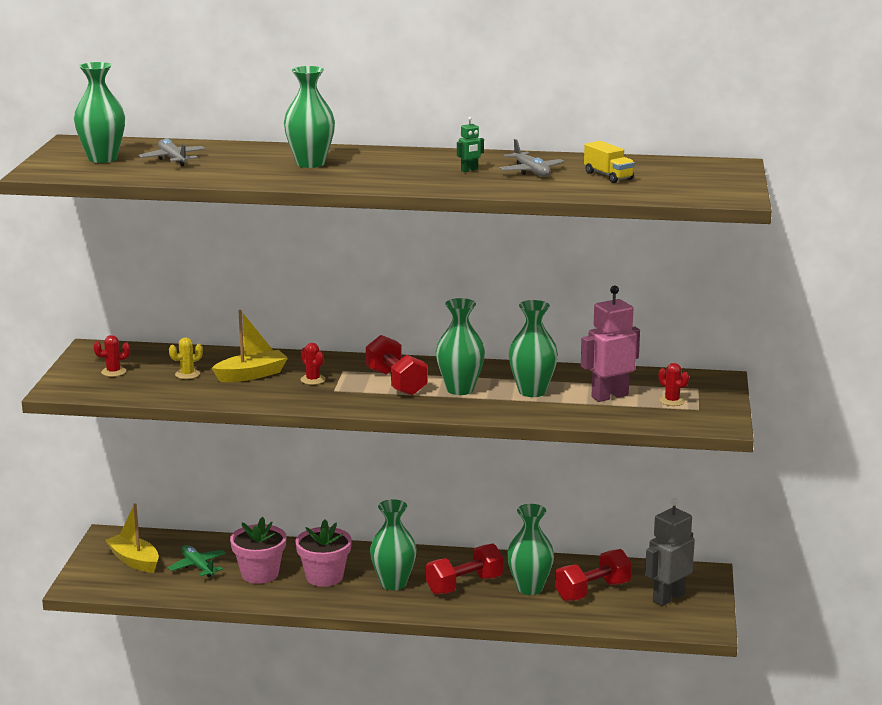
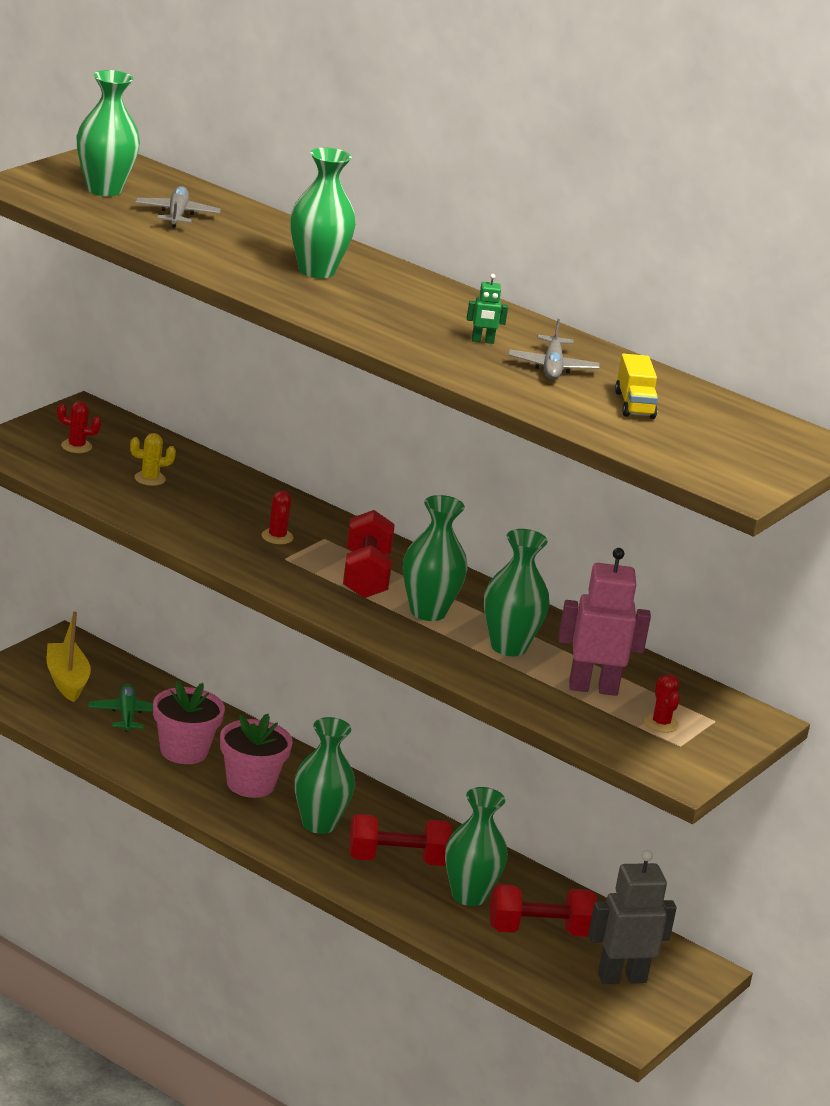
camera: 25 degrees right, 5 degrees up
yellow boat [212,310,288,382] -> none

